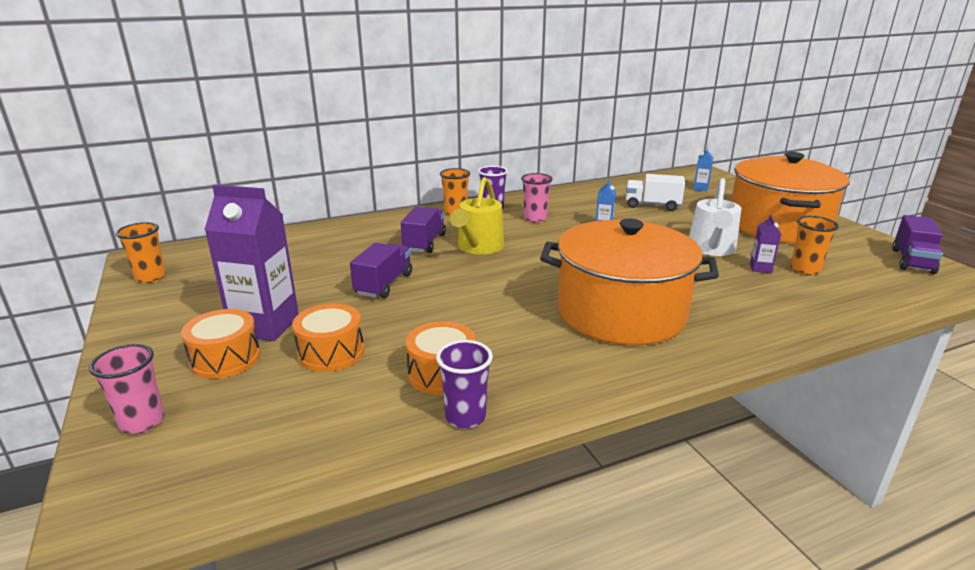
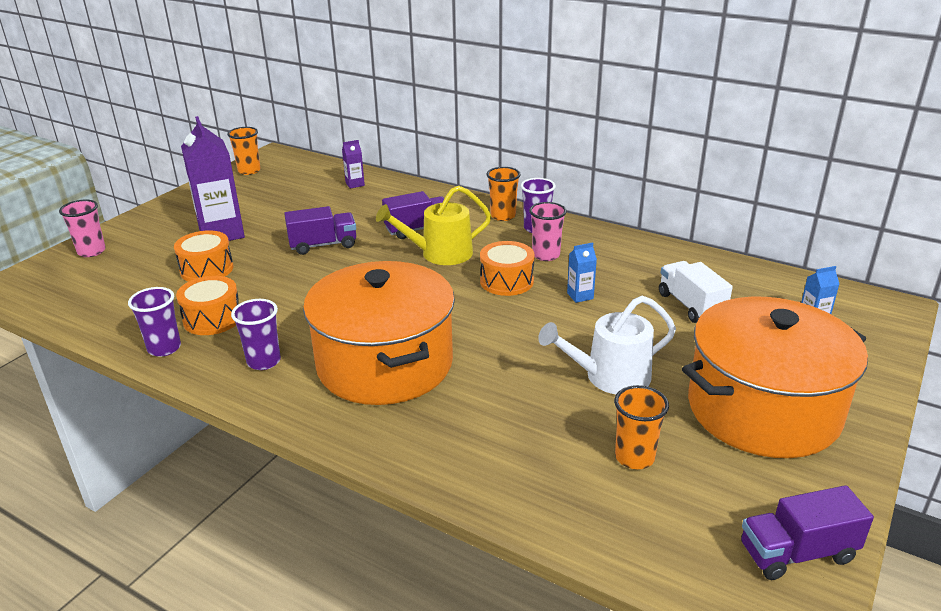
camera: 55 degrees right, 5 degrees up
orange drum [181,309,260,379] -> orange drum moved to [480,241,535,296]
purple carton [750,215,781,273] -> purple carton moved to [342,140,365,188]
none -> purple cup [231,299,281,370]

